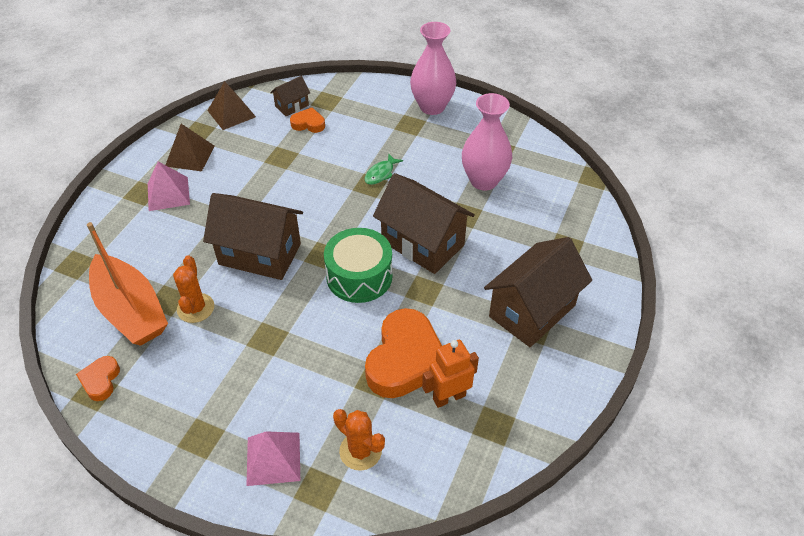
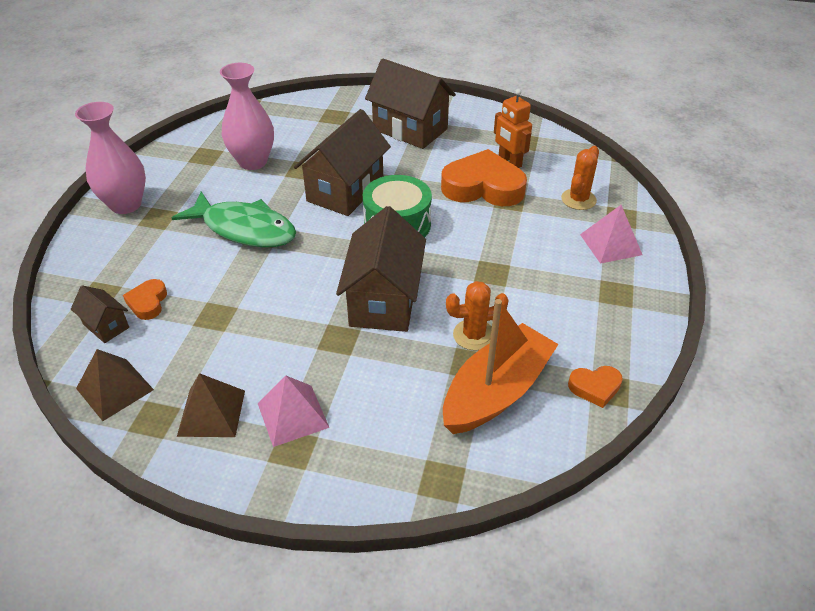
camera: 100 degrees left, 5 degrees down
green fish [365,153,403,185] -> green fish [172,192,296,247], size x2.31

